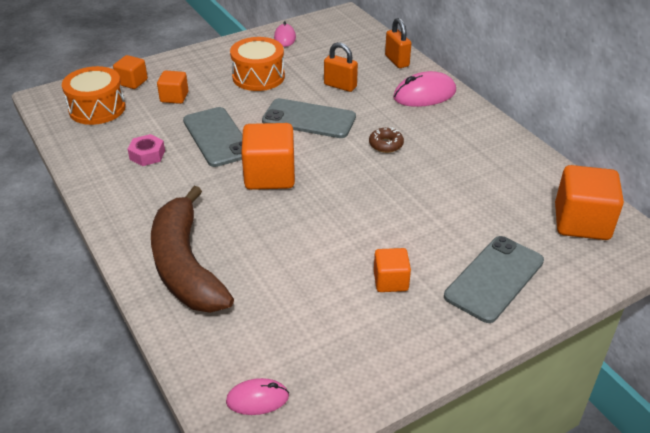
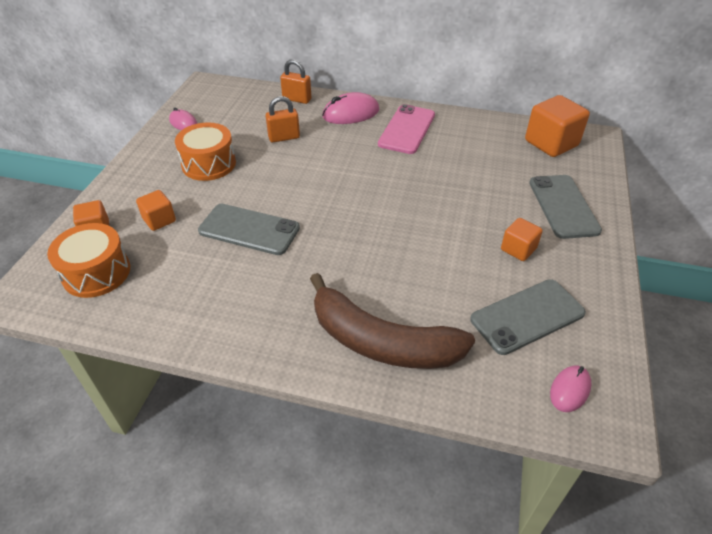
camera: 45 degrees left, 5 degrees up
pink nut [127,134,165,166] -> none
orange cube [241,123,295,190] -> none
grey phone [262,98,356,138] -> grey phone moved to [470,279,586,355]
brown donut [369,127,404,153] -> none
pink mouse [393,71,456,107] -> pink mouse turned 45 degrees clockwise [322,92,379,124]
none -> pink phone [378,104,435,154]

